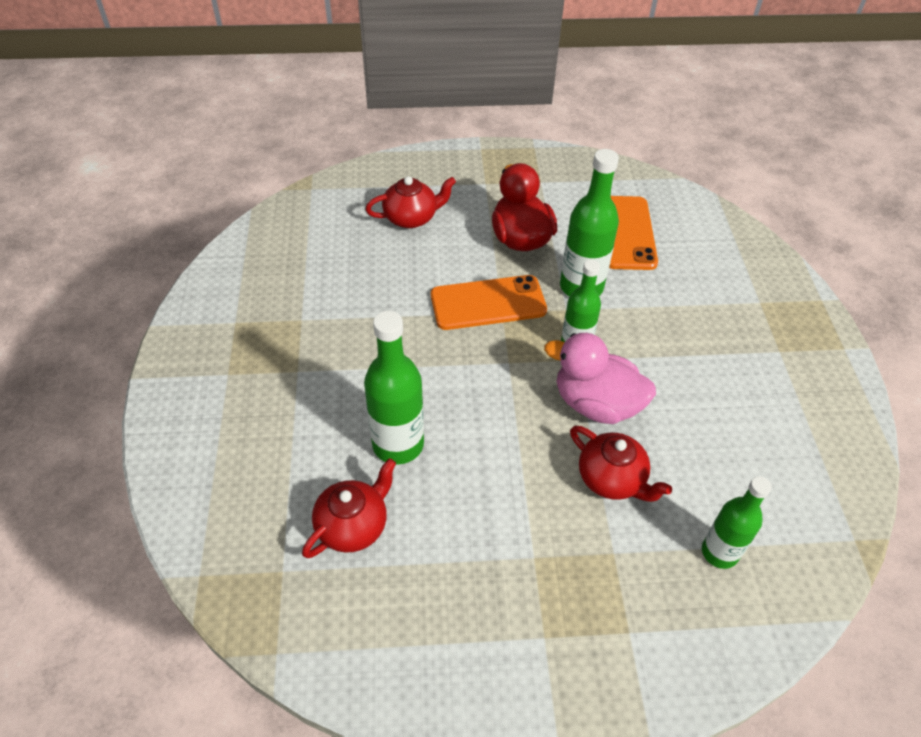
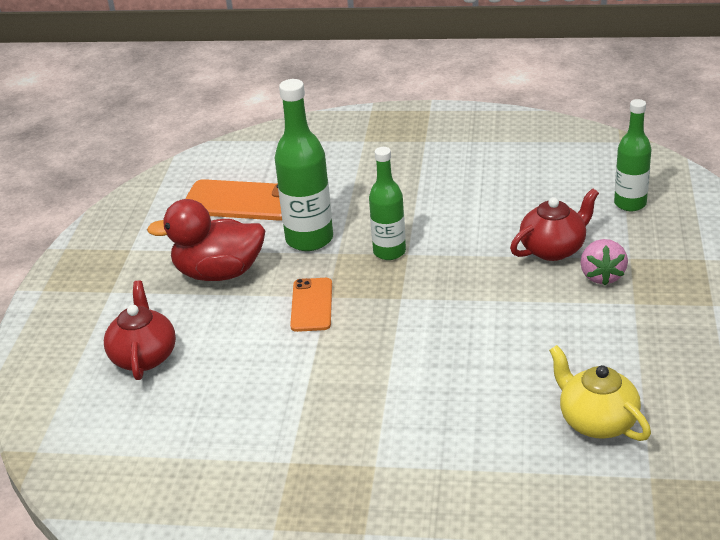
camera: 75 degrees left, 15 degrees down
red teapot [302,458,396,558] -> yellow teapot [549,345,651,441]
green bottle [364,311,424,465] -> none
orange phone [431,275,547,330] -> orange phone [290,278,332,332], size x0.62
pink duck [544,333,656,424] -> none
none -> pink strawberry [581,239,628,285]

